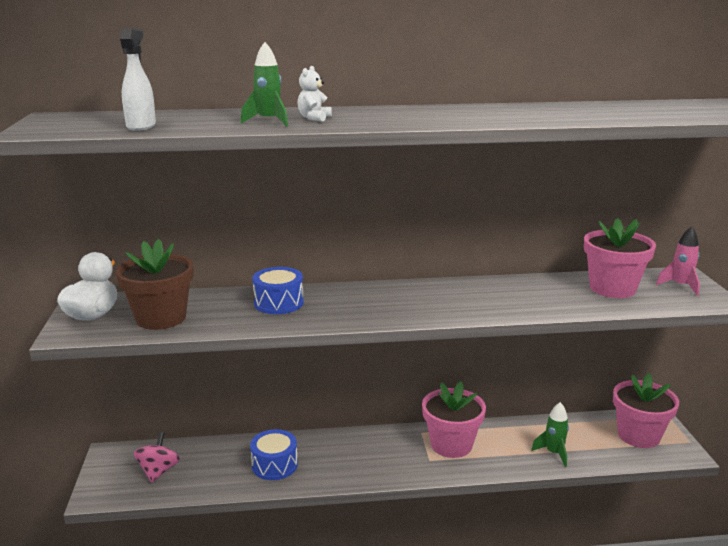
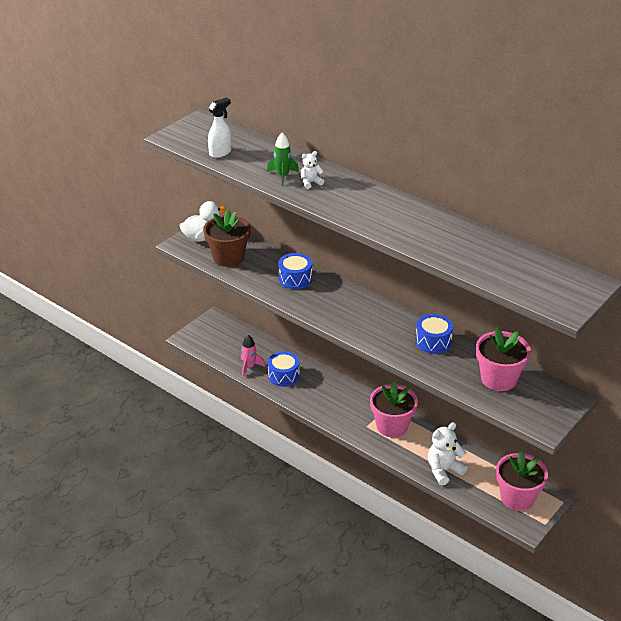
camera: 45 degrees right, 15 degrees up
pink spinning top [134,432,180,483] -> none
green rocket [531,402,569,467] -> white teddy bear [428,422,468,485]
pink rocket [656,226,700,296] -> pink rocket moved to [241,335,265,377]
none -> blue drum [415,314,453,354]

